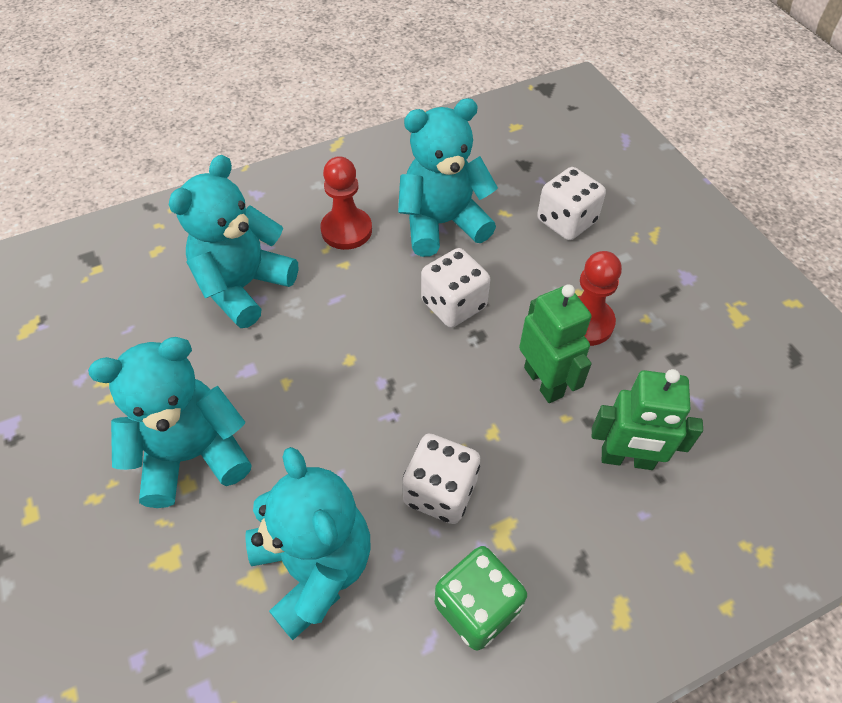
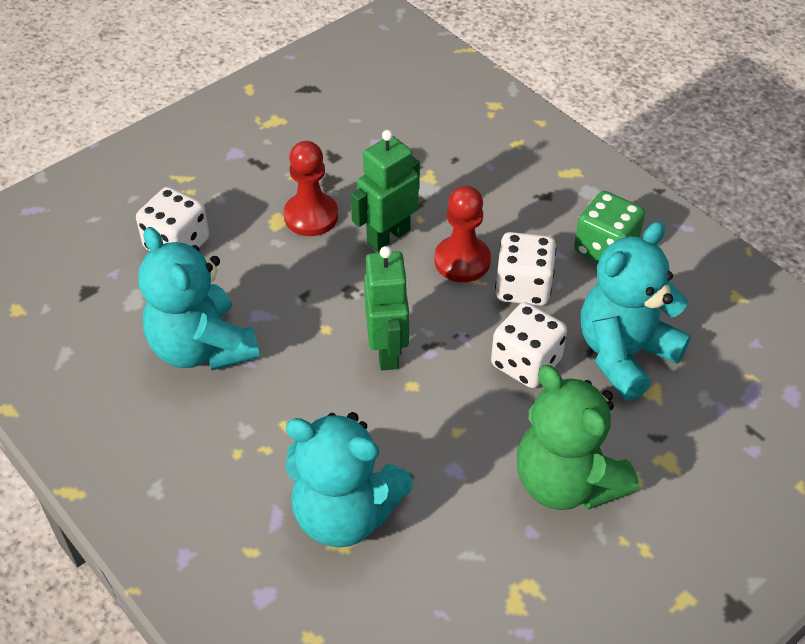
camera: 105 degrees left, 5 degrees down
turquoise teddy bear [88,337,252,508] -> green teddy bear [517,365,639,510]
red pawn [320,156,372,250] -> red pawn moved to [434,185,491,282]
white dice [421,248,490,328] -> white dice moved to [491,302,567,388]
green robot [592,369,703,470] -> green robot moved to [364,246,410,370]

